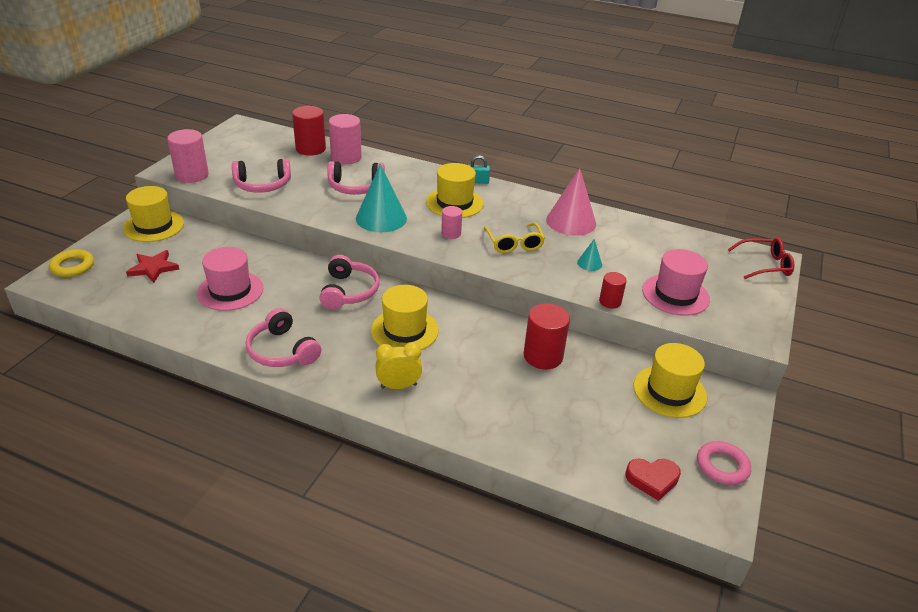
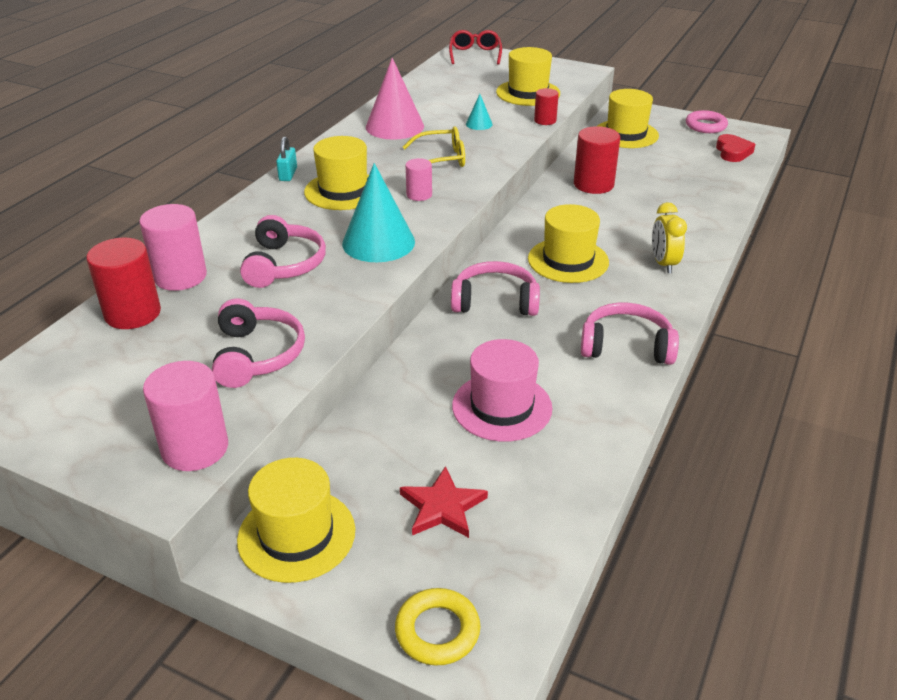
camera: 85 degrees left, 0 degrees up
pink headphones [246,308,321,367] -> pink headphones turned 135 degrees counterclockwise [581,303,679,365]
pink hat [642,249,710,316] -> yellow hat [496,47,560,106]

